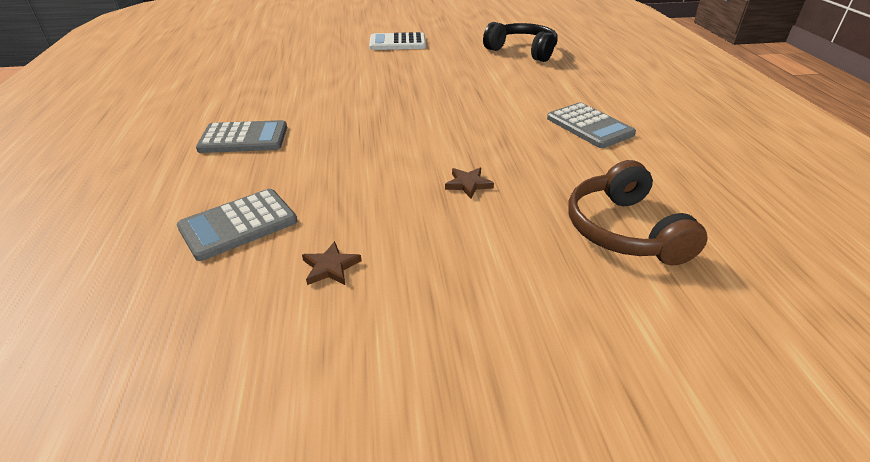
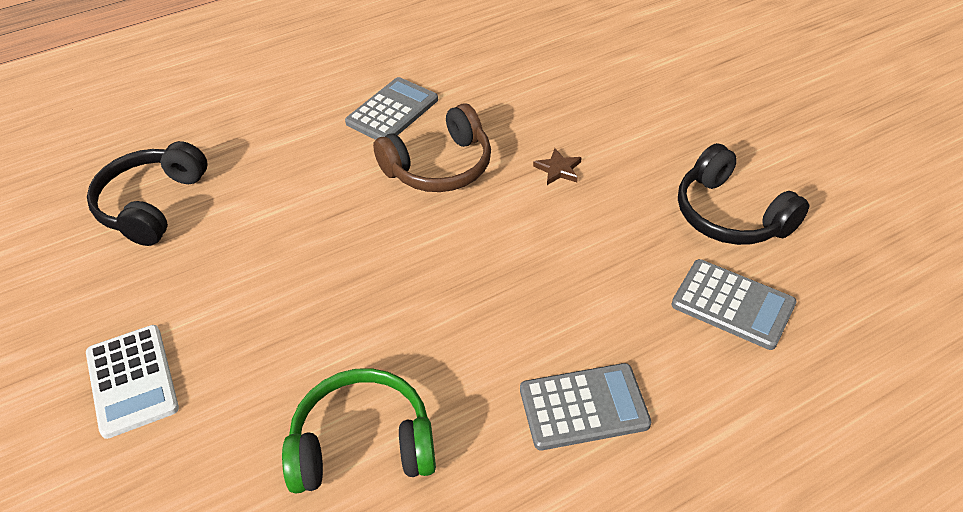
camera: 110 degrees left, 10 degrees up
grey calculator [196,120,287,153] -> grey calculator turned 105 degrees clockwise [520,363,651,450]
brown star [302,241,362,285] -> black headphones [678,143,809,245]
brown headphones [568,160,707,265] -> brown headphones moved to [373,103,491,192]
none -> green headphones [282,368,436,493]

